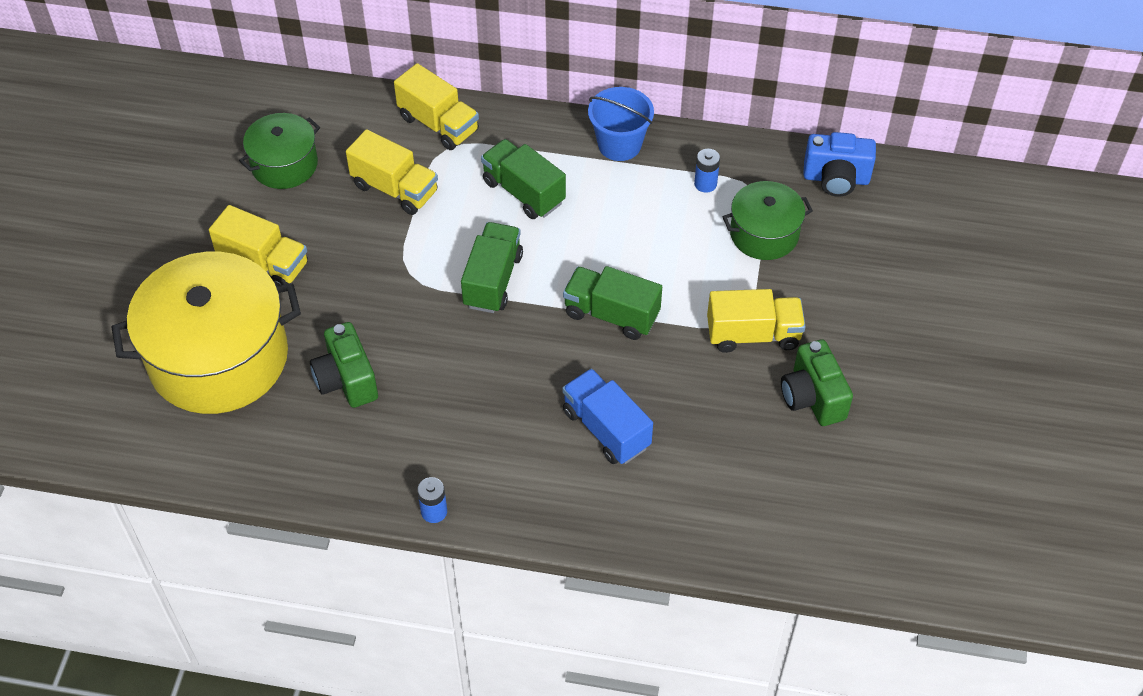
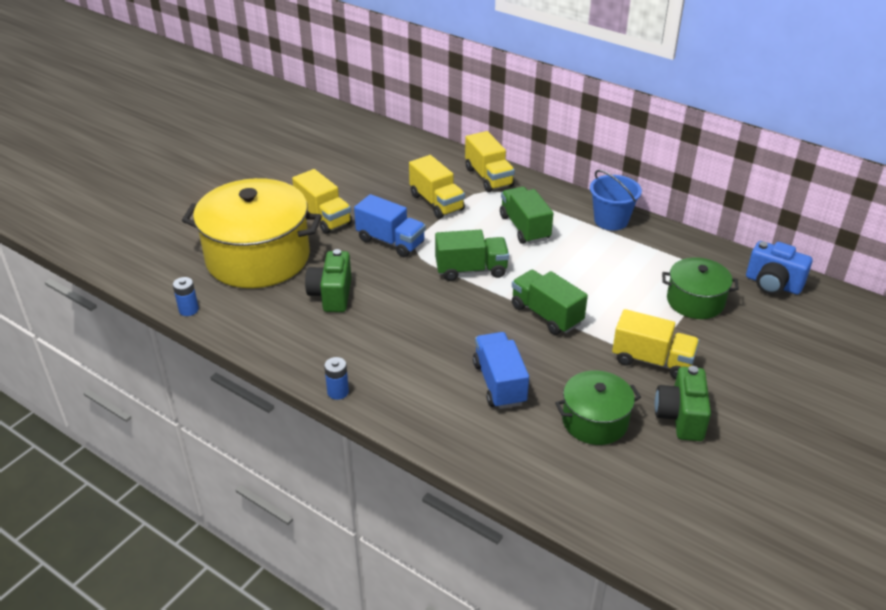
camera: 25 degrees right, 15 degrees down
green pot [239,113,320,189] -> green pot moved to [555,371,641,445]
green truck [461,222,523,313] -> green truck turned 45 degrees clockwise [435,230,509,281]
blue battery [694,149,720,193] -> blue battery moved to [173,277,199,316]
none -> blue truck [354,194,426,257]

